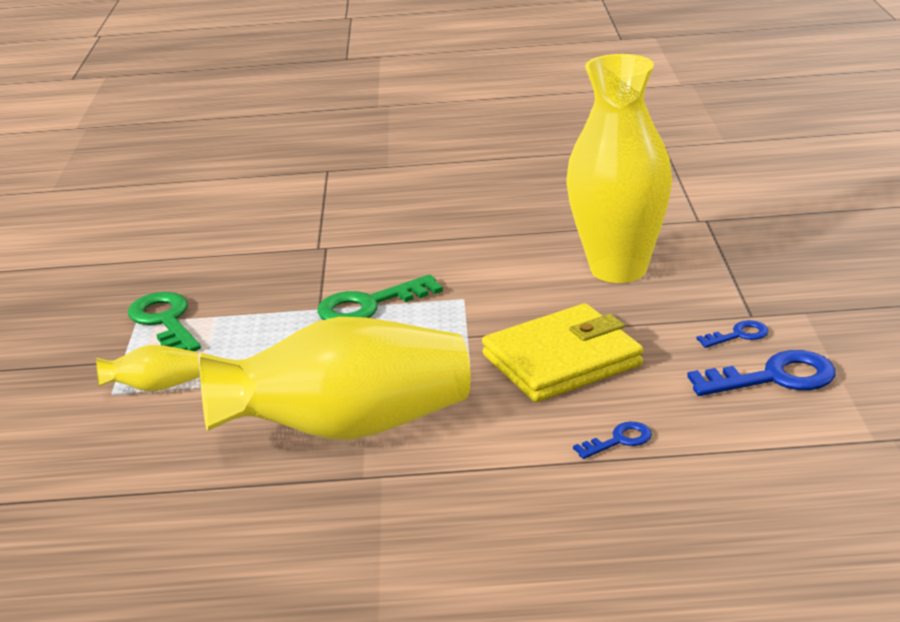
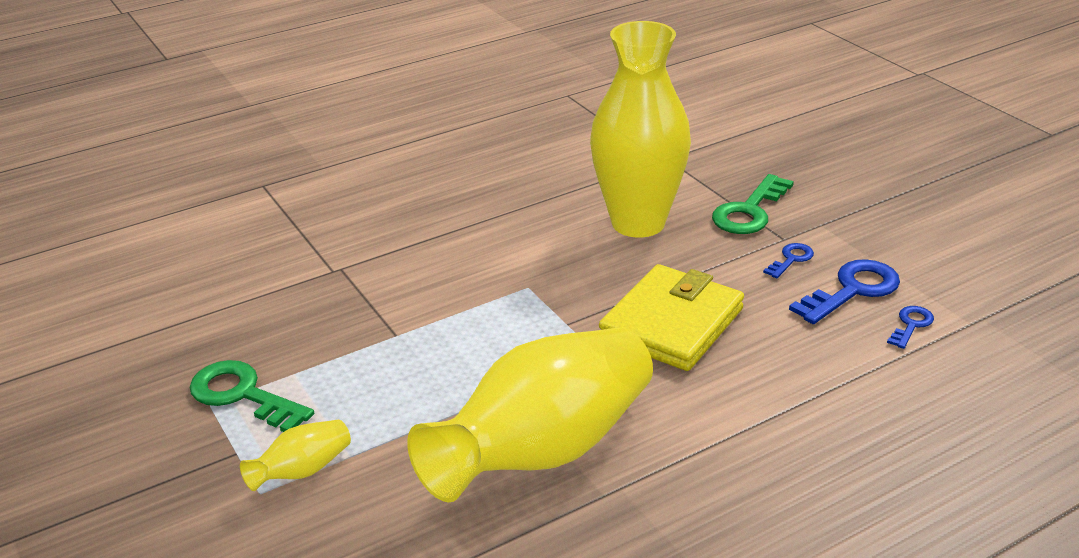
camera: 30 degrees left, 5 degrees up
green key [317,275,443,320] -> green key moved to [712,174,794,234]
blue key [573,422,652,459] -> blue key moved to [887,306,934,349]

